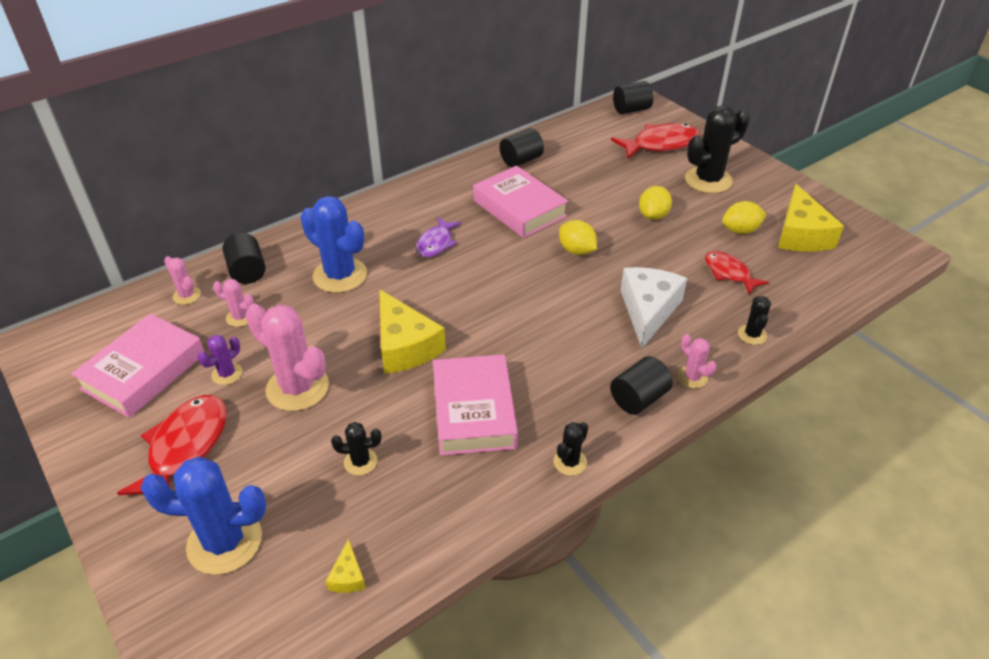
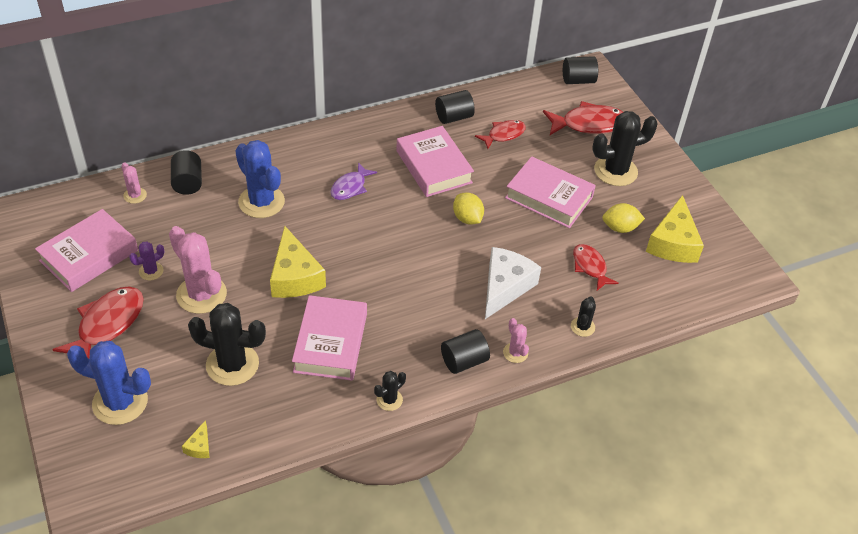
camera: 10 degrees right, 5 degrees up
pink cactus [213,279,254,327] -> none
black cactus [331,422,381,476] -> black cactus [188,303,266,386], size x2.02
yellow lemon [639,186,672,220] -> pink book [505,156,596,228]
none -> red fish [475,120,526,149]

